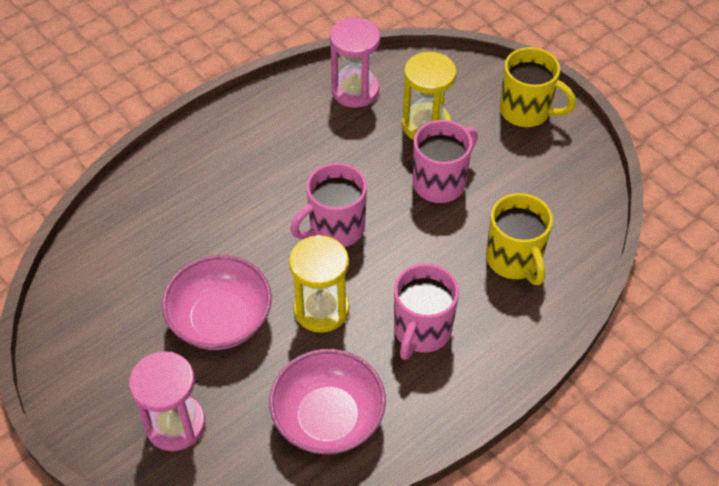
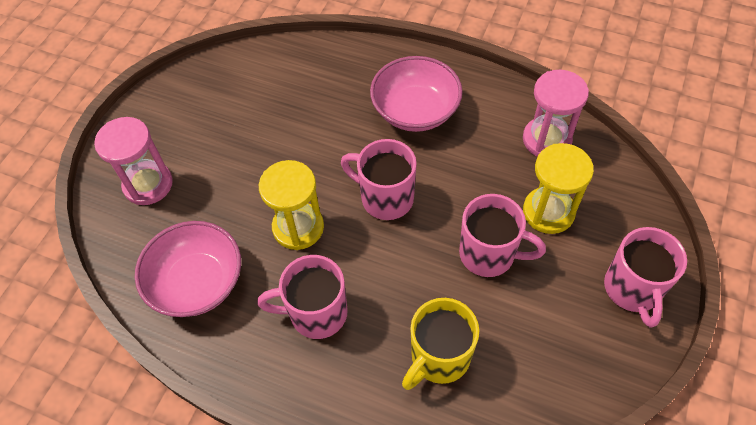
camera: 65 degrees right, 5 degrees up
pink bowl [162,255,272,350] -> pink bowl moved to [370,56,463,132]
yellow mug [500,47,576,127] -> pink mug [604,227,687,327]

